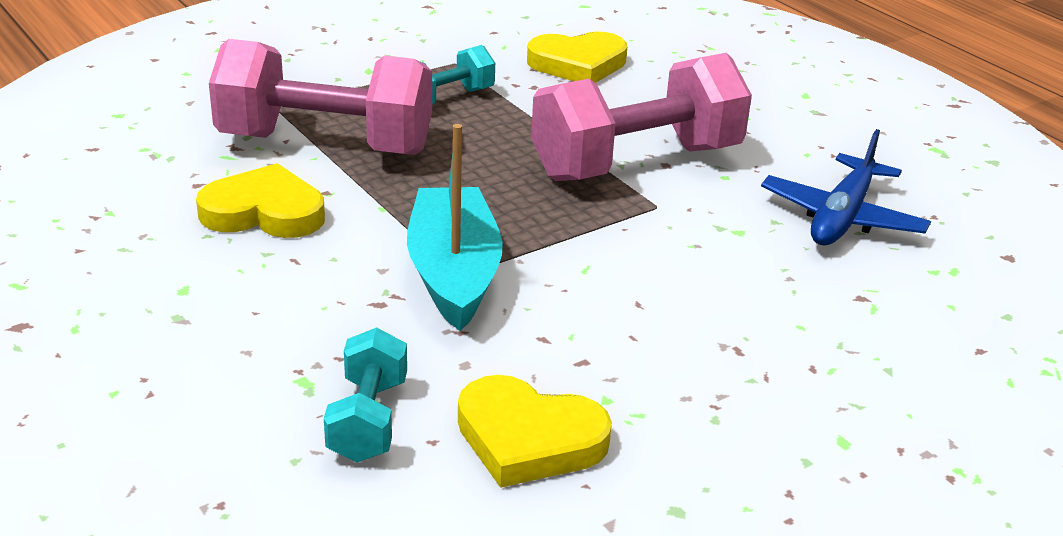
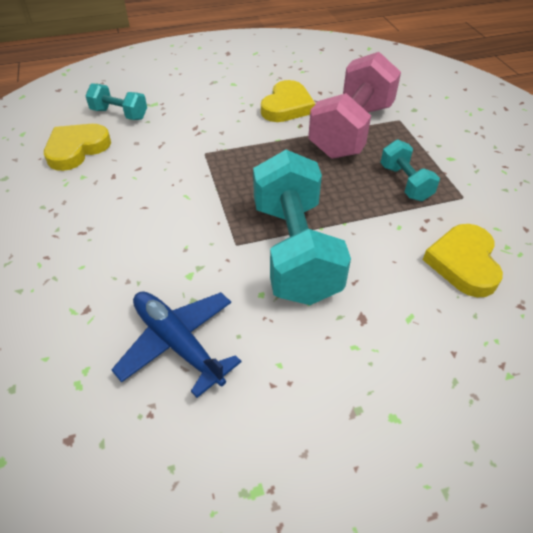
camera: 110 degrees right, 15 degrees up
turquoise boat [407,124,503,331] -> none
pink dumbbell [531,53,752,181] -> turquoise dumbbell [253,150,351,305]

